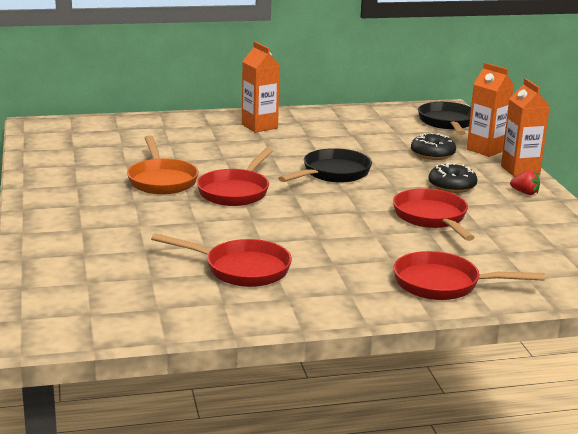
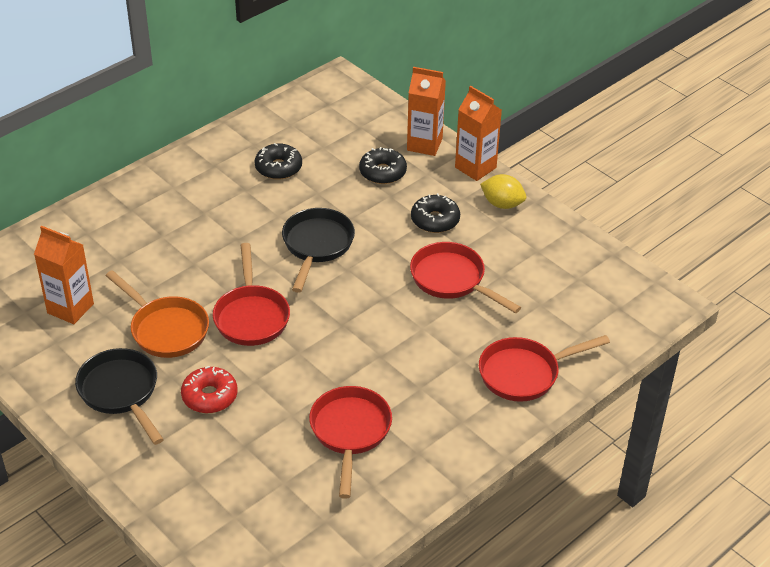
camera: 30 degrees left, 20 degrees up
red pan [151,233,292,287] -> red pan turned 75 degrees counterclockwise [309,386,392,499]
orange carton [242,42,280,133] -> orange carton moved to [34,226,94,324]
black pan [418,102,471,135] -> black pan moved to [75,348,164,445]
red strawberry [510,170,540,195] -> yellow lemon [480,174,526,209]
none -> red donut [181,366,237,413]
none -> black donut [255,143,302,180]

